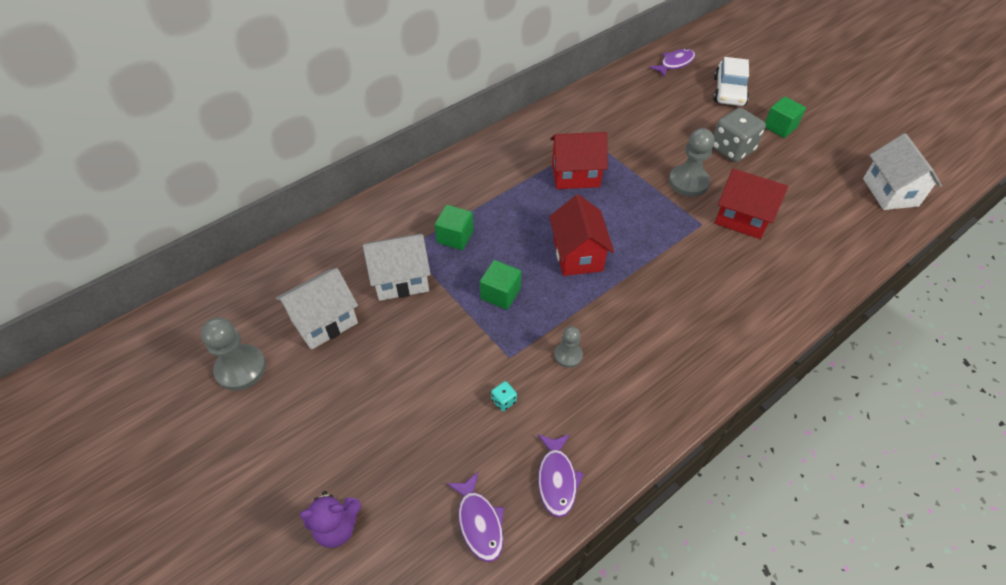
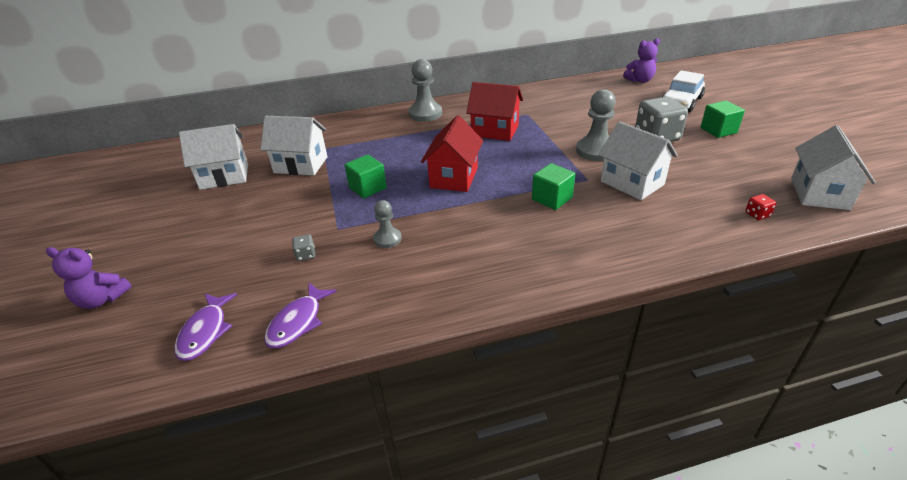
camera: 25 degrees right, 15 degrees down
grey pawn [201,318,266,391] -> grey pawn moved to [409,59,442,122]
green cube [435,205,474,250] -> green cube moved to [532,163,575,210]
turquoise dice [491,381,517,411] -> grey dice [292,234,315,261]
purple fish [649,49,695,77] -> purple teddy bear [623,38,660,83]
red house [715,168,788,239] -> white house [599,121,678,200]
none -> red dice [745,194,776,220]

